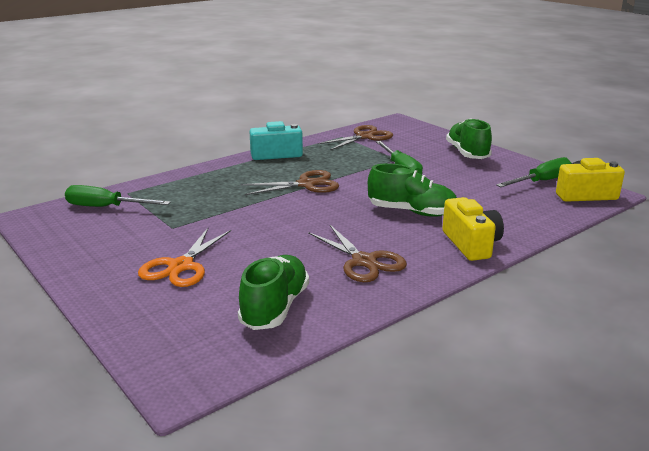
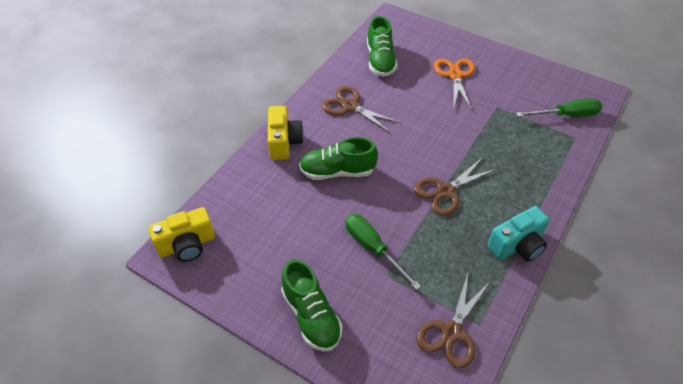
camera: 160 degrees right, 25 degrees up
yellow camera [442,197,504,261] -> yellow camera turned 150 degrees counterclockwise [268,106,304,160]
green screwdriver [496,157,572,187] -> none

